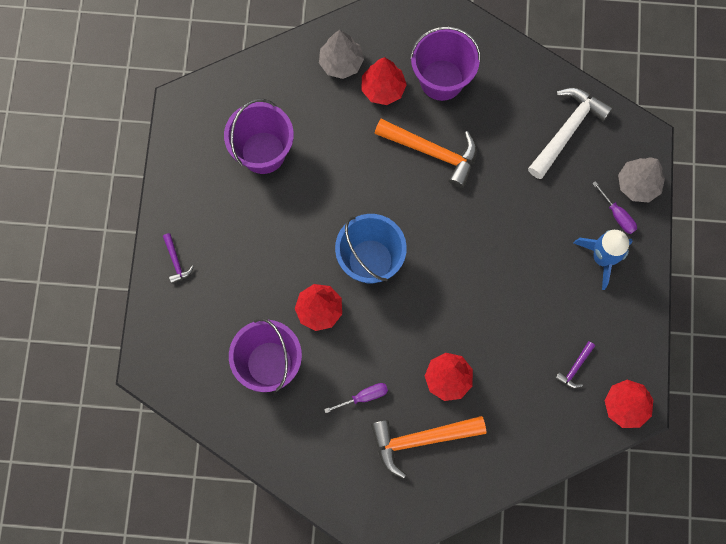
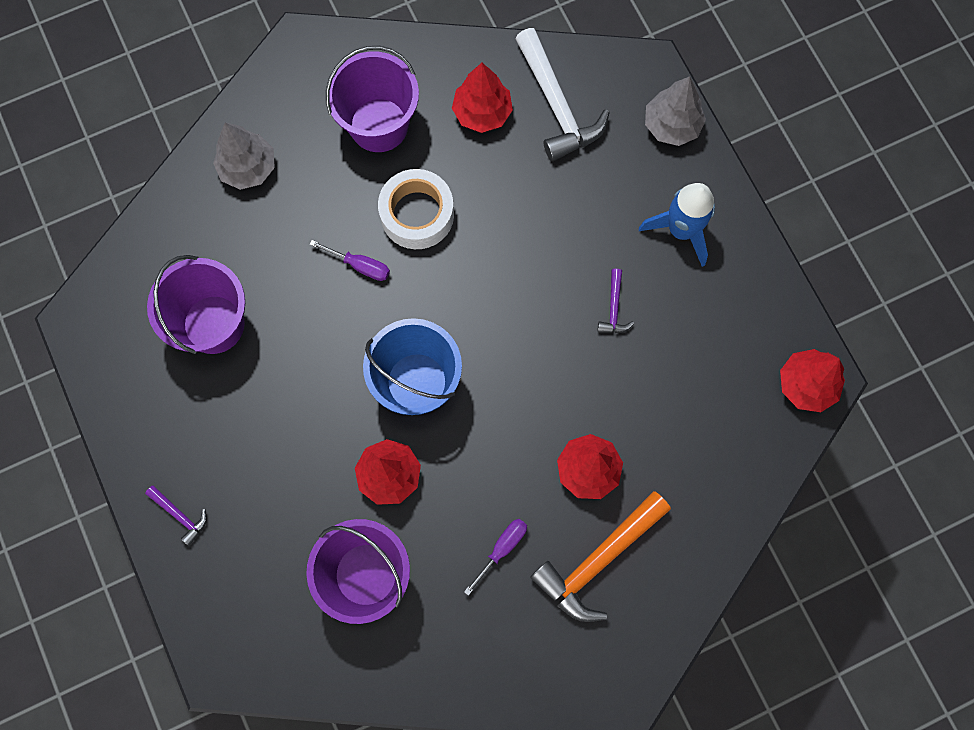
camera: 30 degrees left, 0 degrees up
red tree [361,57,407,105] -> red tree moved to [452,63,513,133]
orange hammer [374,119,477,188] -> white tape [378,169,454,249]
white hammer [528,87,613,179] -> white hammer turned 150 degrees clockwise [515,28,610,161]
purple hammer [555,341,595,388] -> purple hammer moved to [598,269,634,333]
purple screwdriver [592,181,637,234] -> purple screwdriver moved to [310,240,390,281]

